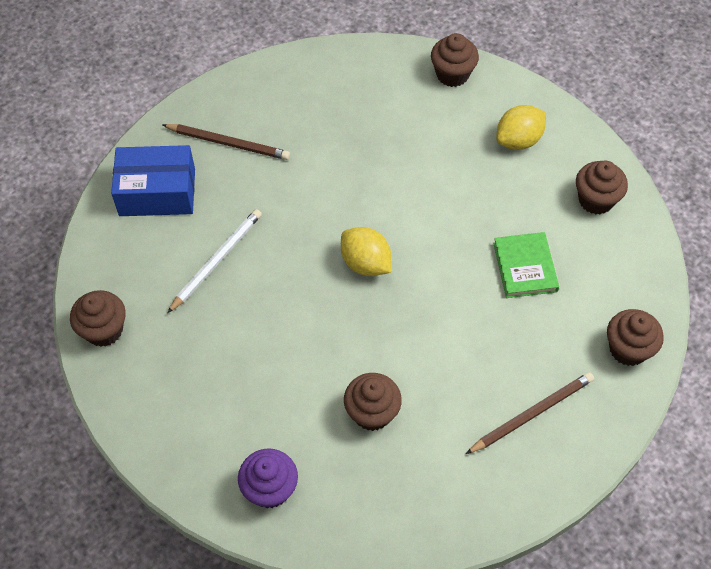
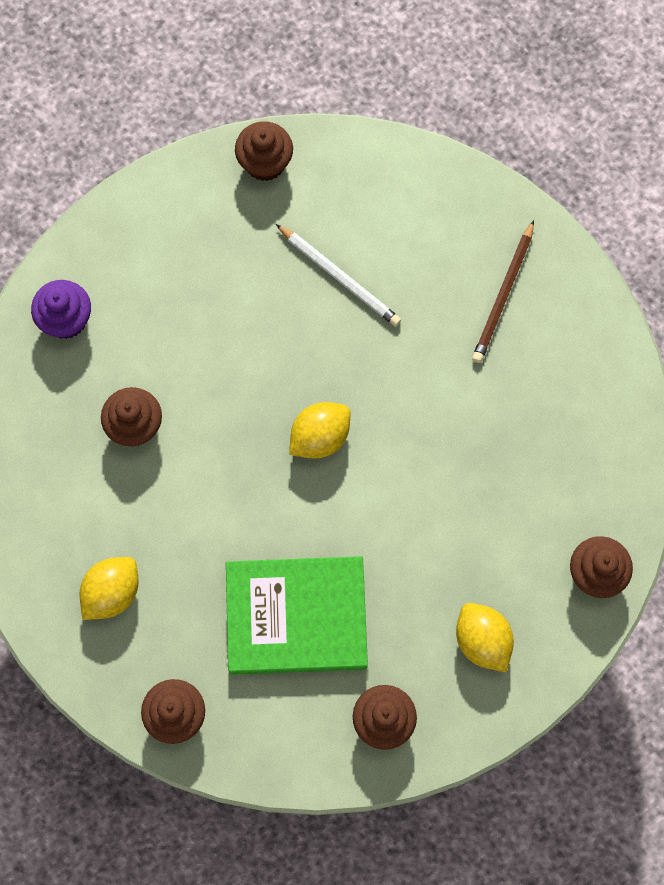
camera: 95 degrees right, 15 degrees up
blue box [111,145,195,216] -> none
brown pencil [466,372,594,454] -> yellow lemon [80,557,138,620]
green book [493,232,559,298] -> green book [226,556,368,675], size x1.79

